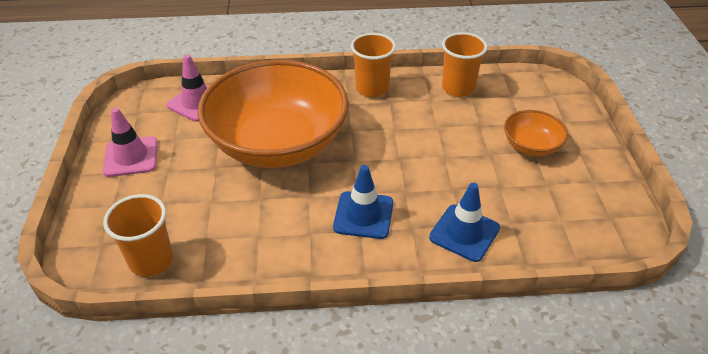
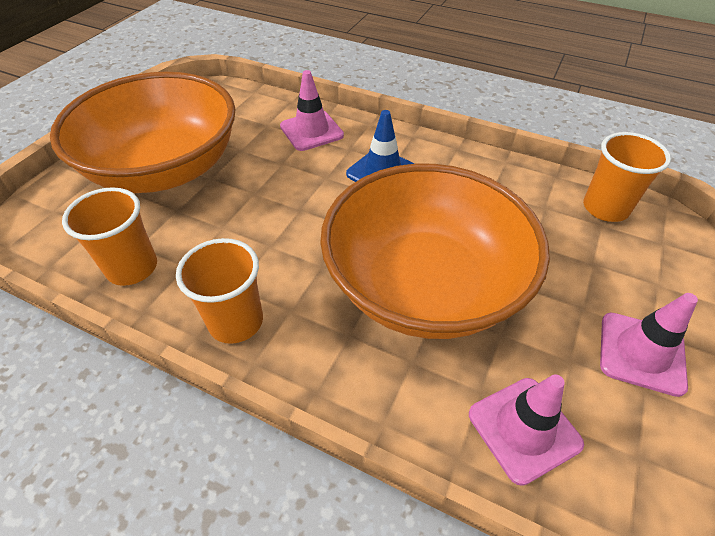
camera: 150 degrees left, 5 degrees up
blue traffic cone [429,183,500,262] -> pink traffic cone [280,70,344,151]
orange bowl [504,110,568,157] -> orange bowl [50,71,235,193], size x2.32

